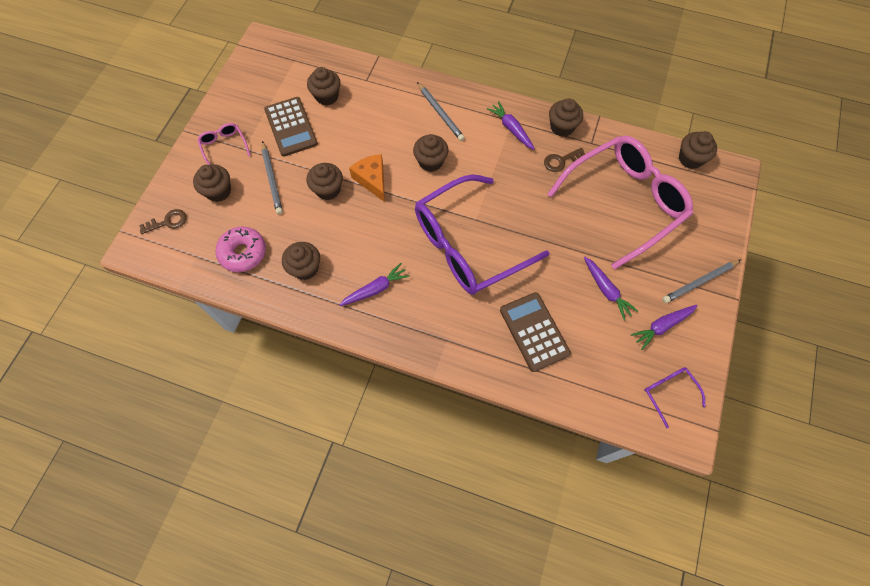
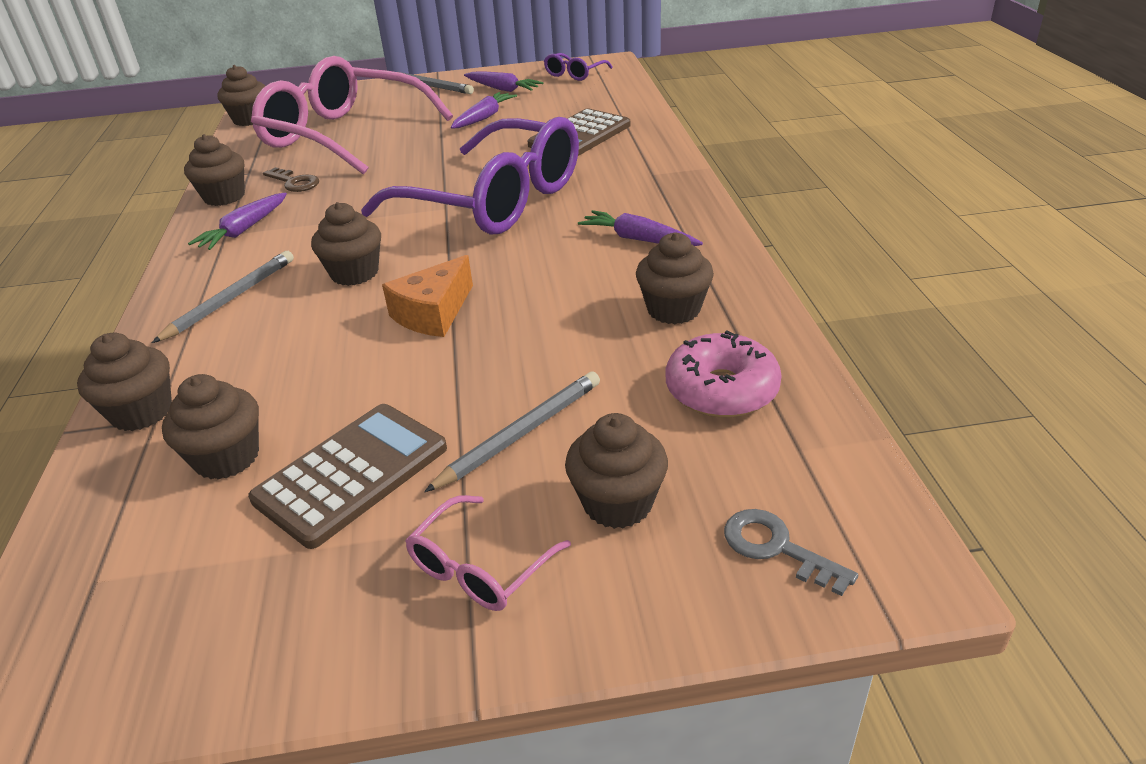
camera: 115 degrees left, 30 degrees down
brown key [139,209,187,234] -> grey key [724,509,858,596]
brown cupcake [307,163,343,200] -> brown cupcake moved to [77,333,172,431]

